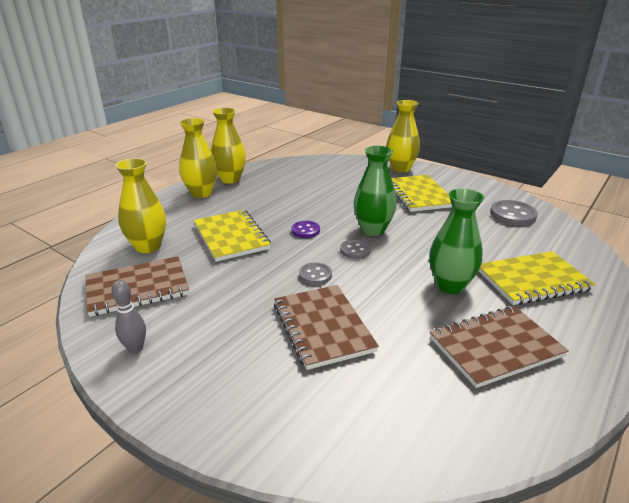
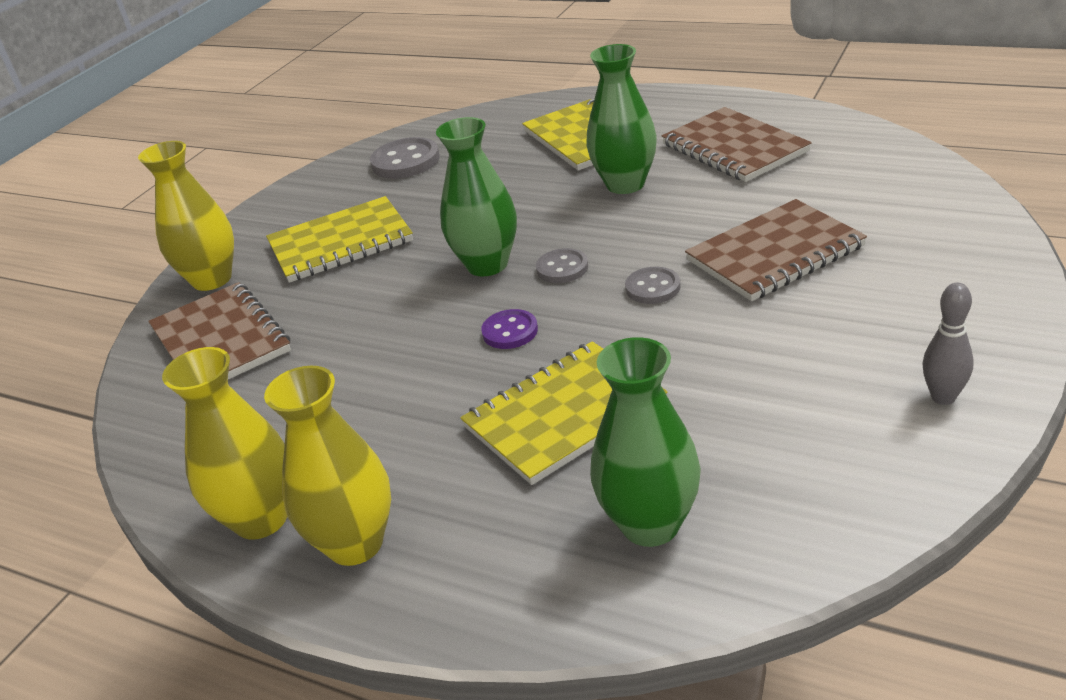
camera: 95 degrees left, 5 degrees up
brown notebook [86,256,189,317] -> brown notebook moved to [149,282,291,379]
yellow vase [115,158,166,253] -> green vase [590,337,701,547]

